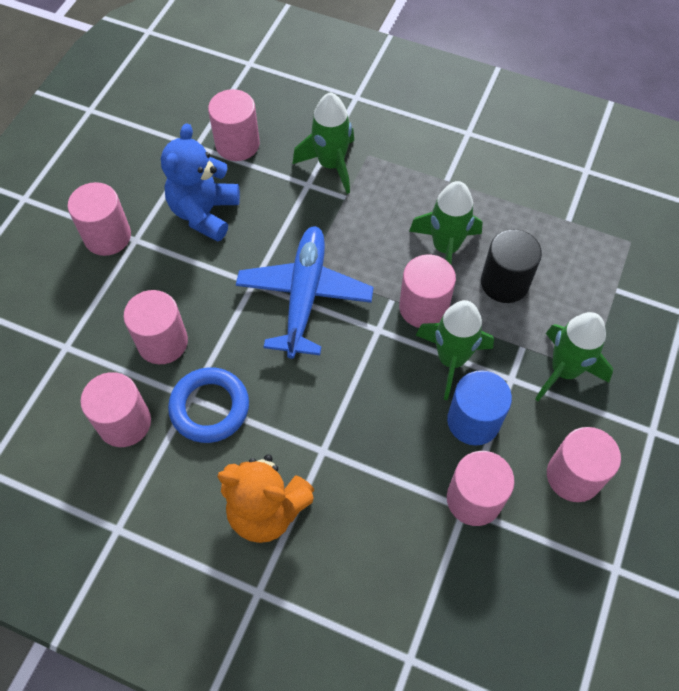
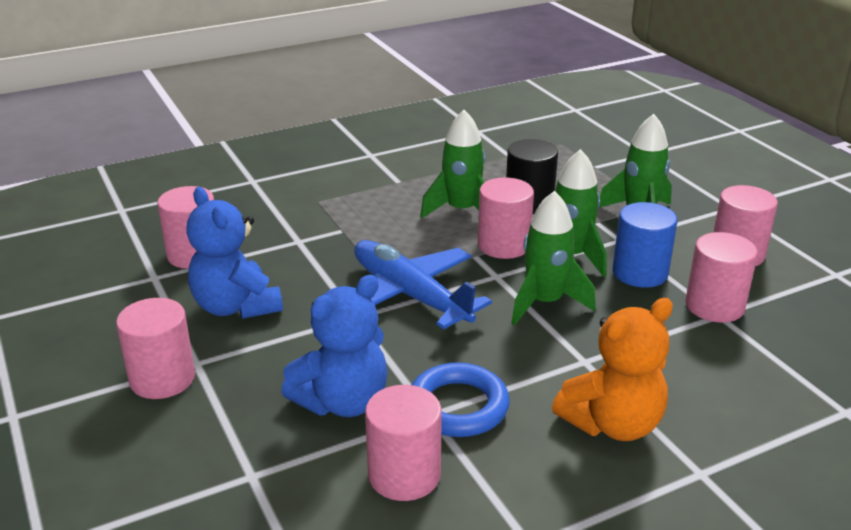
camera: 50 degrees left, 30 degrees down
pink cylinder [123,290,188,364] -> blue teddy bear [281,275,388,417]
green rocket [293,92,354,194] -> green rocket moved to [511,191,596,325]

